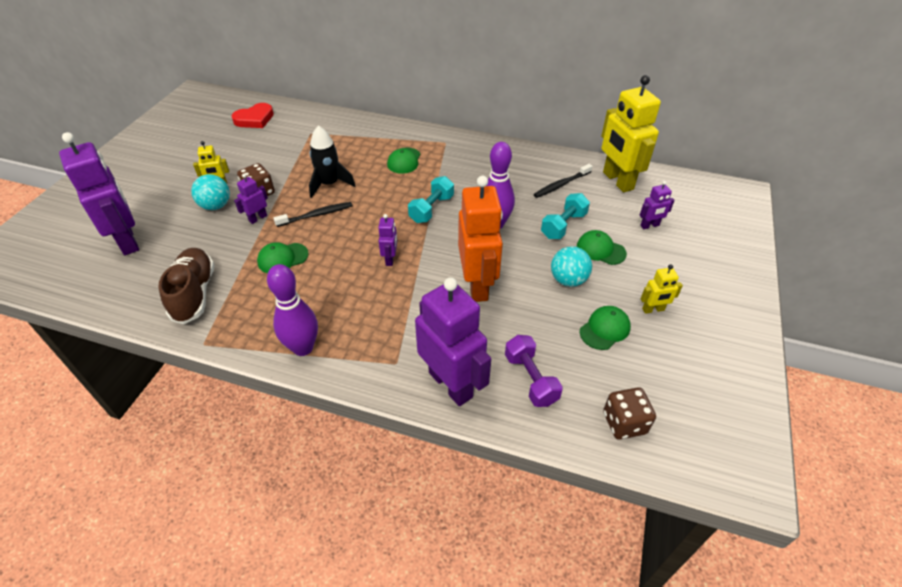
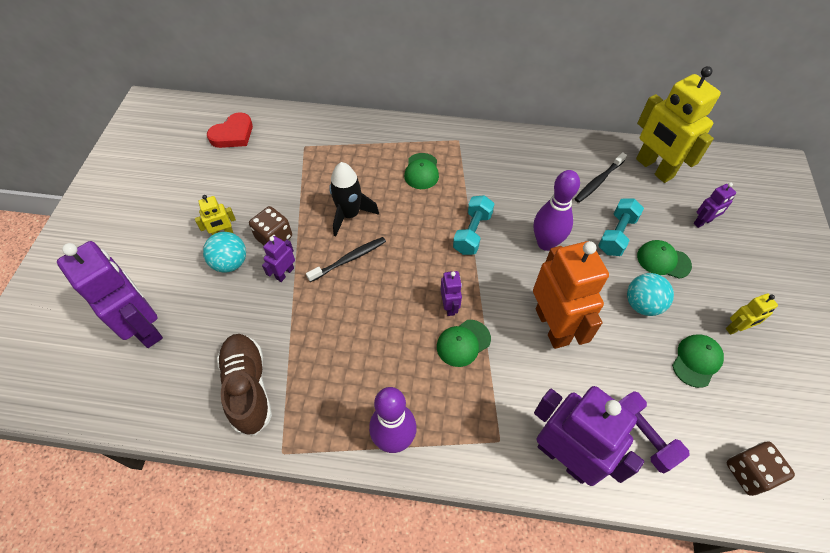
camera: 10 degrees left, 10 degrees up
green cap [257,242,309,273] -> green cap moved to [437,320,491,367]

